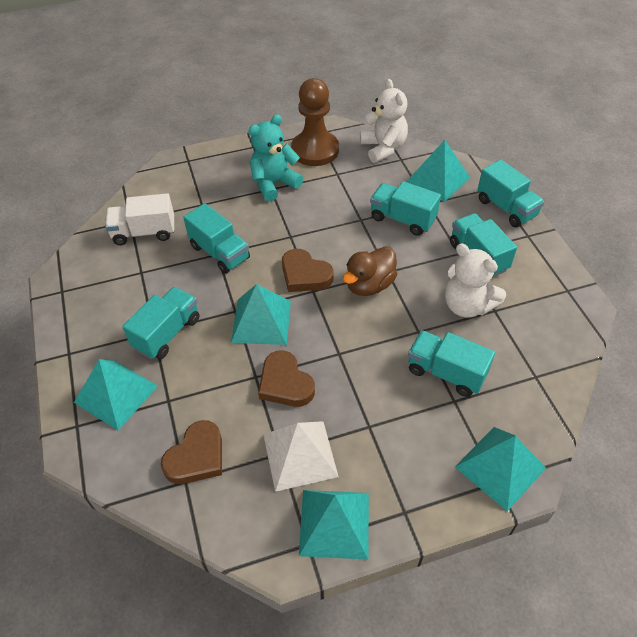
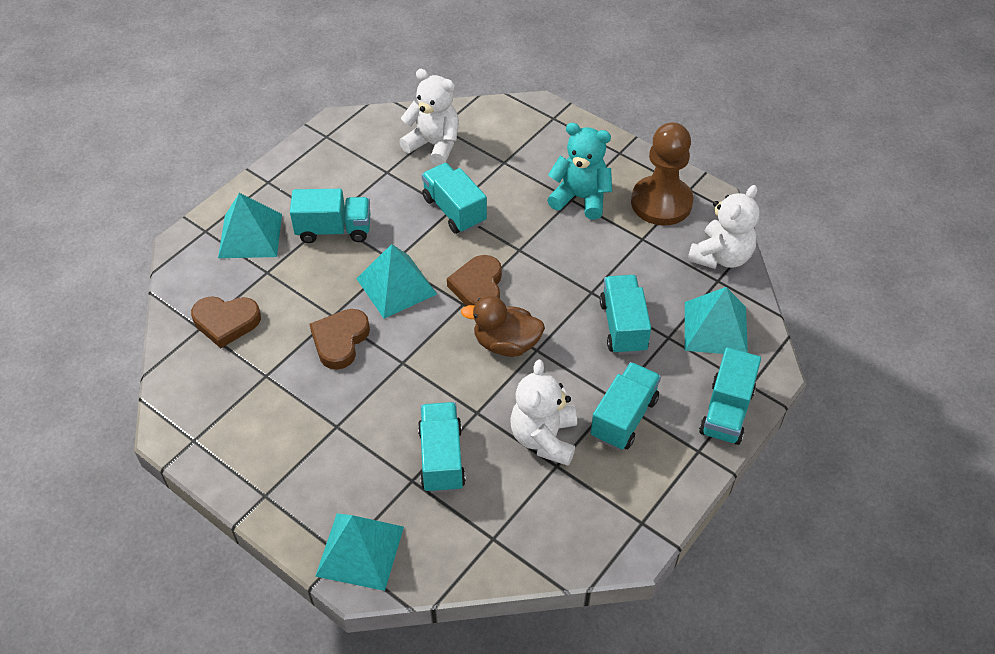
camera: 55 degrees right, 0 degrees up
white truck [105,193,174,245] -> white teddy bear [399,69,459,166]
turquoise truck [183,203,250,274] -> turquoise truck turned 135 degrees clockwise [422,163,487,234]
white pyramid [263,421,339,492] -> none
turquoise pyramid [299,490,369,560] -> none

